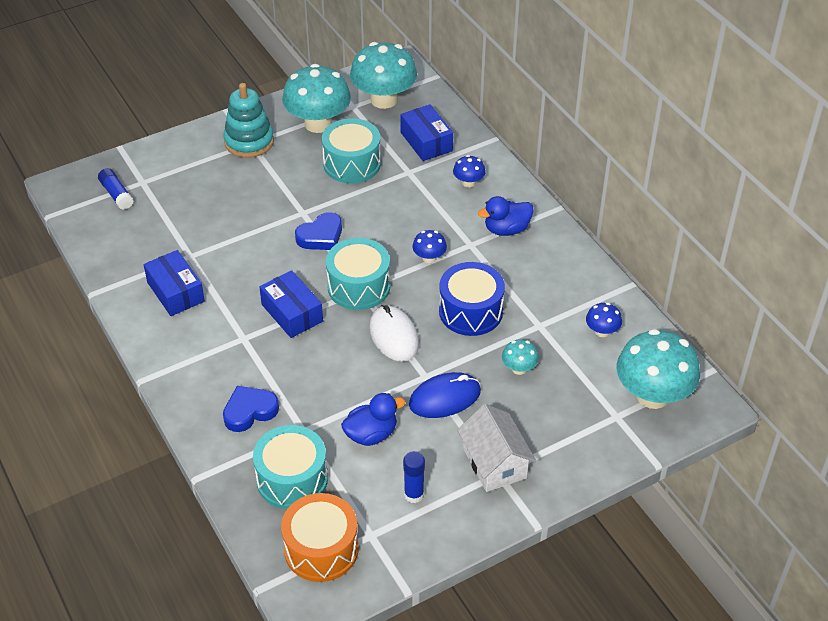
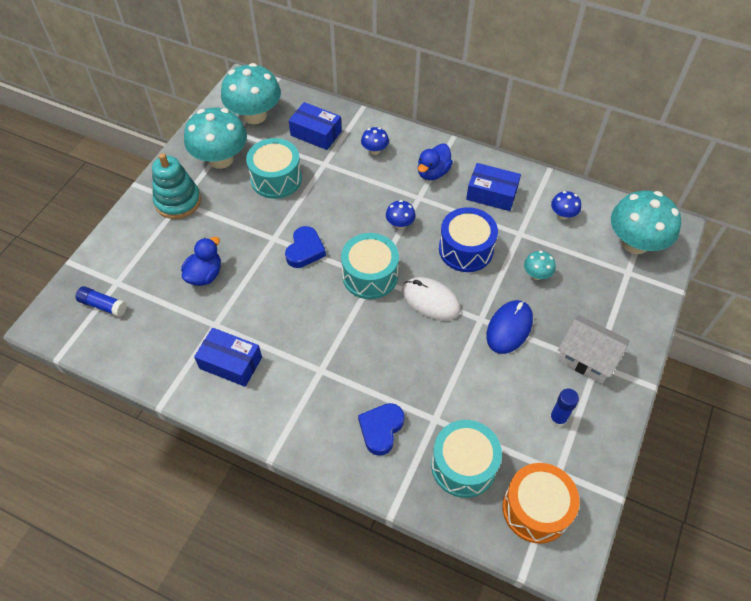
camera: 35 degrees left, 10 degrees up
blue box [259,270,323,338] -> blue box moved to [466,163,521,211]
blue duck [341,393,405,446] -> blue duck moved to [181,237,221,286]

